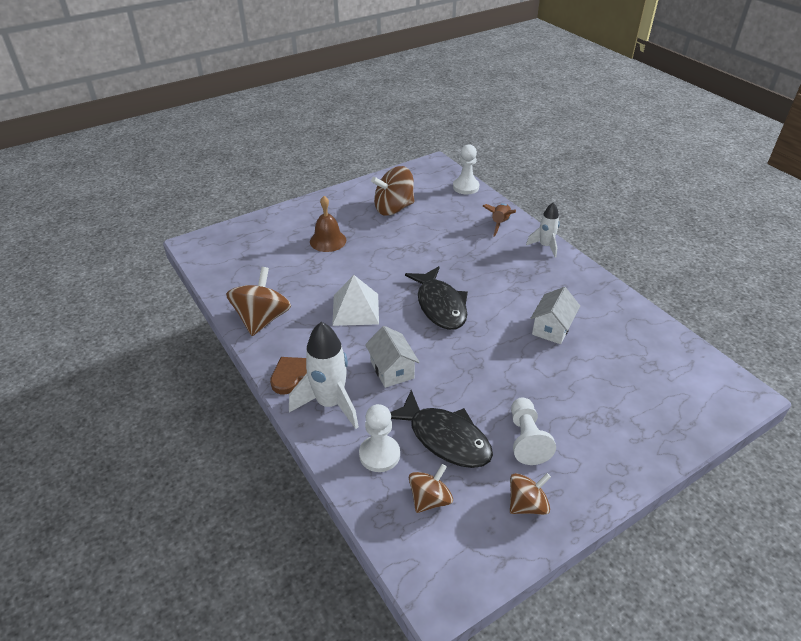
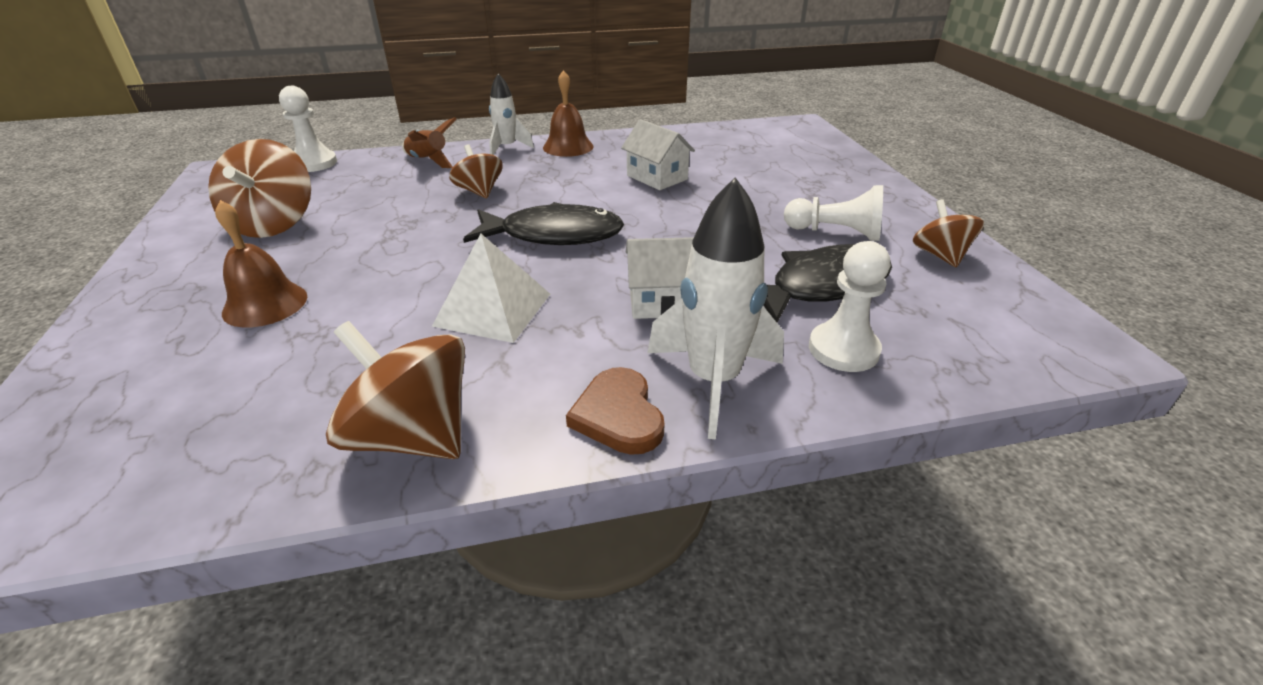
camera: 70 degrees left, 5 degrees down
brown spinning top [409,464,453,513] -> brown spinning top moved to [449,144,503,199]
none -> brown bell [543,70,593,157]

